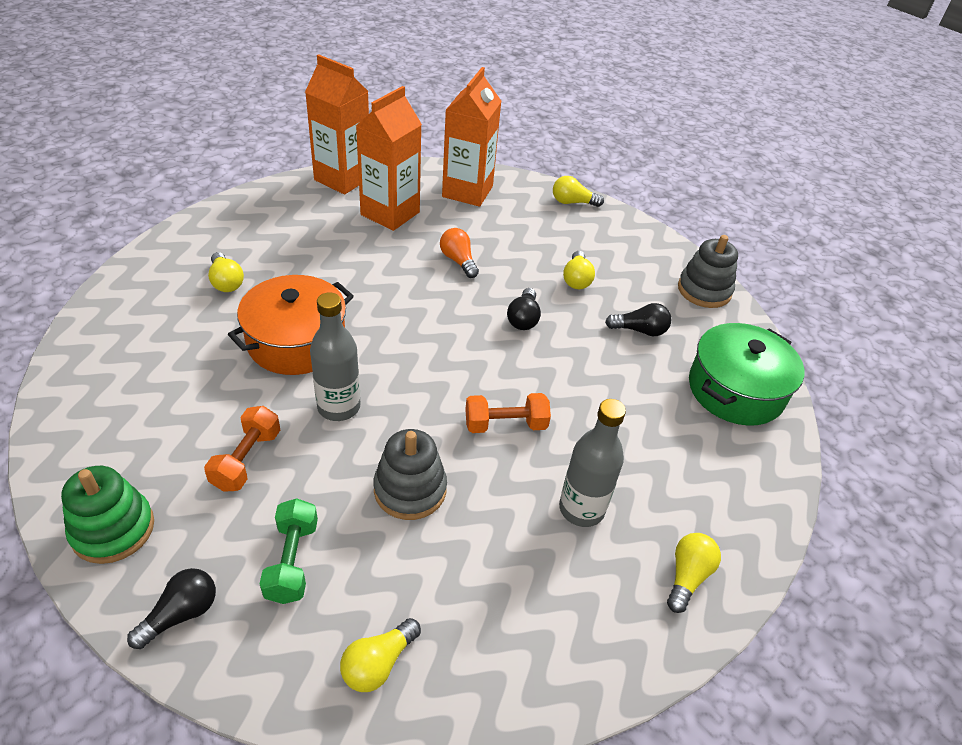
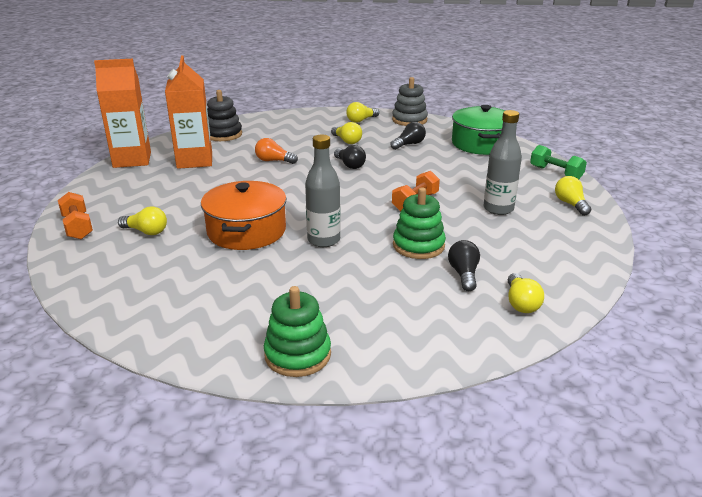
camera: 40 degrees left, 15 degrees down
black light bulb [127,568,216,649] -> black light bulb moved to [448,240,480,291]
orange dumbbell [204,406,280,492] -> orange dumbbell moved to [58,192,93,239]
green dumbbell [260,498,318,604] -> green dumbbell moved to [530,145,587,179]
grey stacking toy [373,429,447,520] -> green stacking toy [393,187,446,259]
orange carton [442,67,502,207] -> black stacking toy [207,90,242,141]
yellow light bulb [553,176,604,207] -> yellow light bulb moved to [346,102,379,123]

